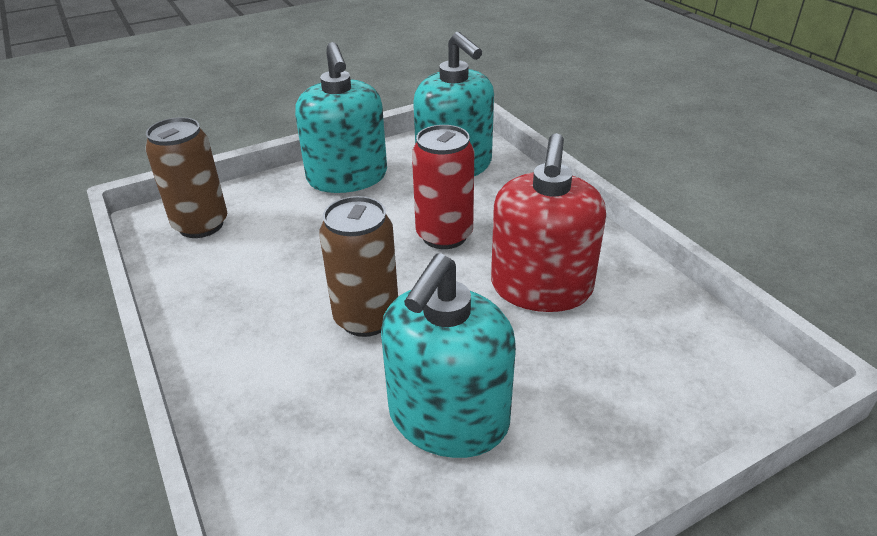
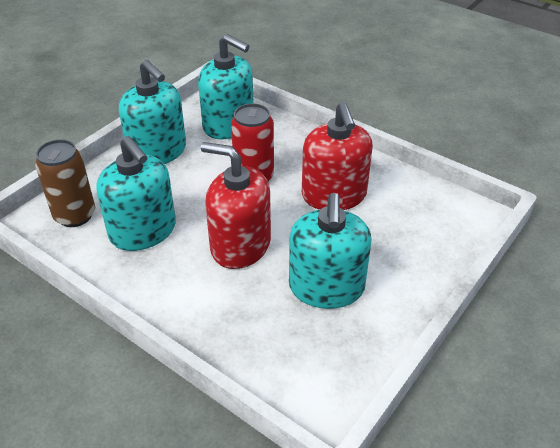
camera: 25 degrees left, 5 degrees up
brown can [319,196,398,337] -> red soap dispenser [201,142,271,269]
none -> turquoise soap dispenser [96,136,176,251]

